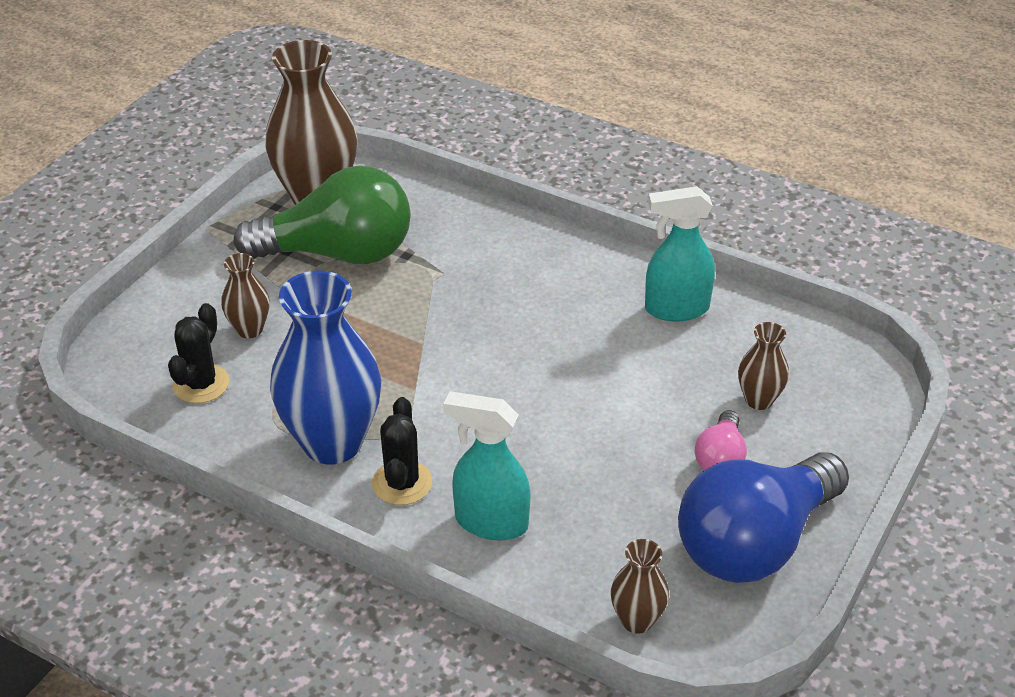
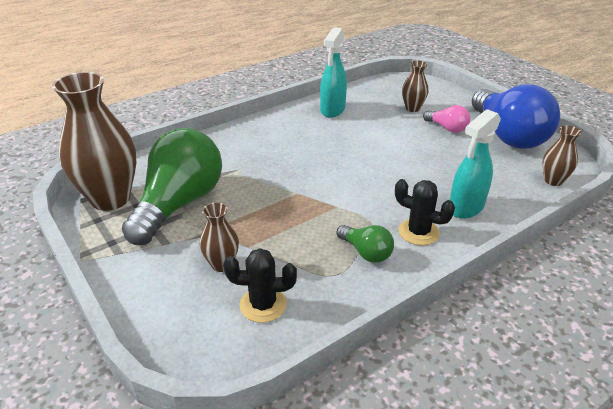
camera: 65 degrees left, 5 degrees down
black cactus [168,303,229,403] -> black cactus turned 45 degrees counterclockwise [223,248,297,323]
blue vase [270,271,381,464] -> green light bulb [337,225,394,263]

